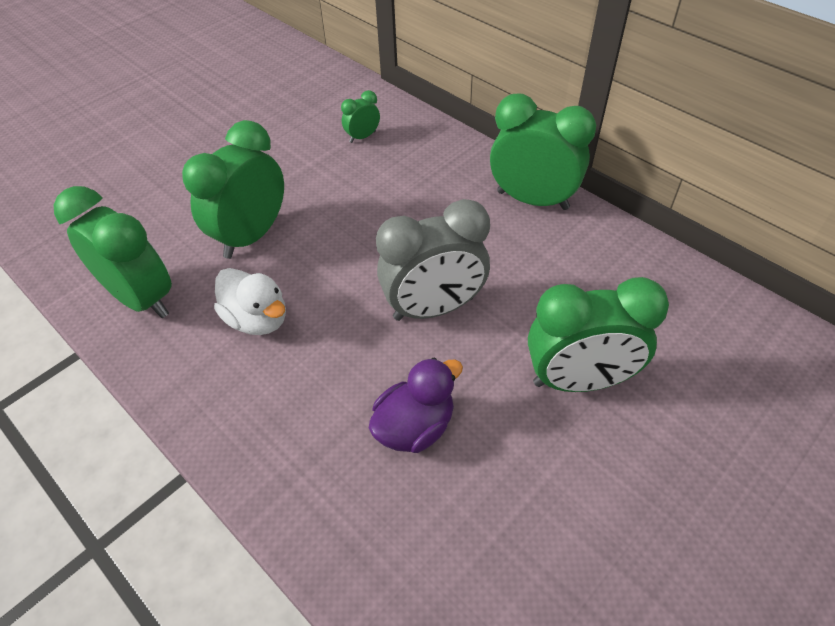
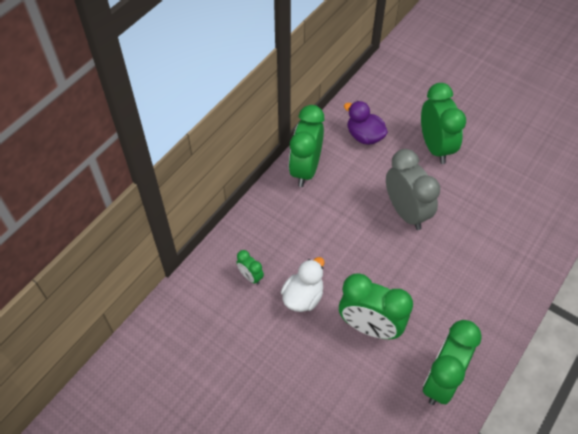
camera: 100 degrees left, 5 degrees up
white duck [214,268,286,335] -> white duck moved to [281,257,324,312]
purple duck [369,358,463,453] -> purple duck moved to [344,101,388,145]

